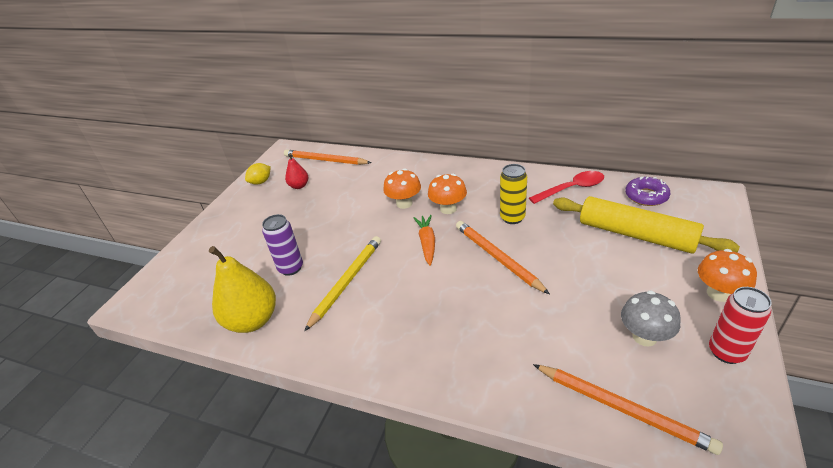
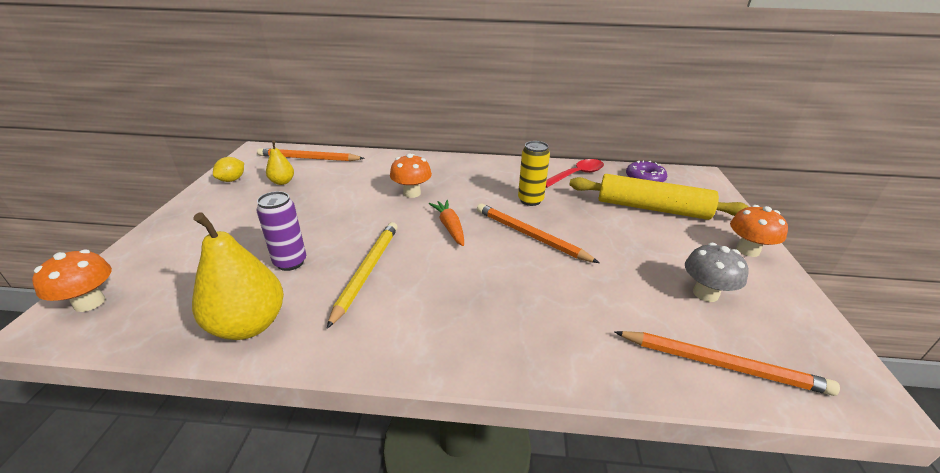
camera: 20 degrees left, 5 degrees down
red pear [285,153,308,189] -> yellow pear [266,141,294,185]
orange mushroom [428,174,467,214] -> orange mushroom moved to [32,249,112,312]
red can [709,287,772,364] -> none

